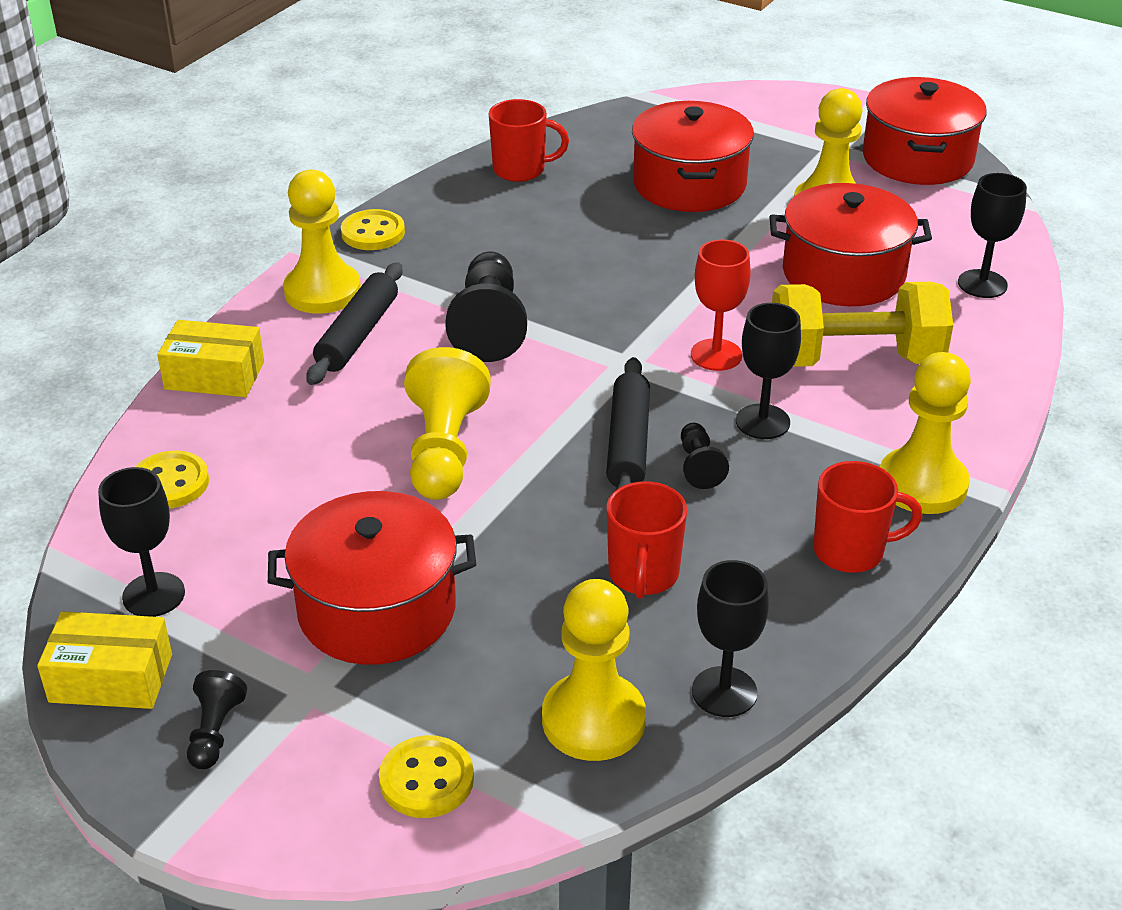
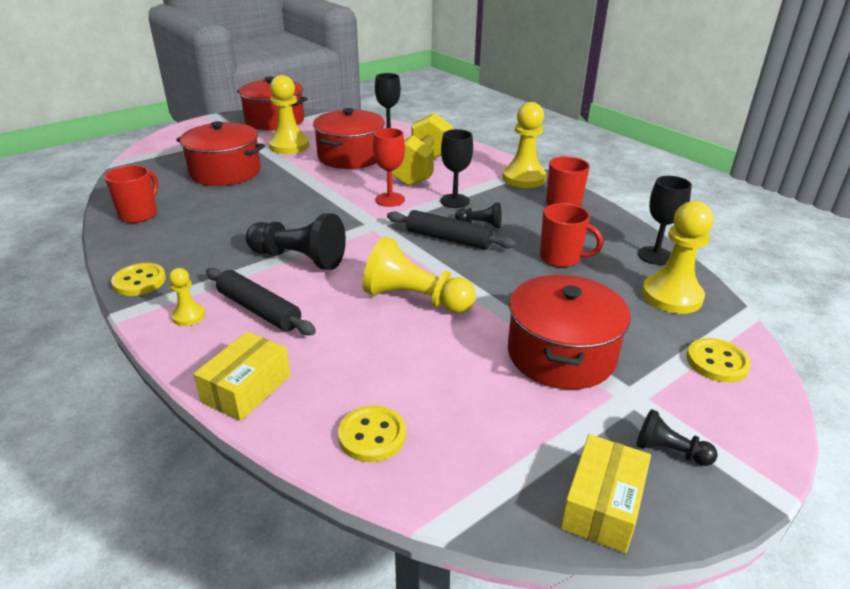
camera: 70 degrees left, 5 degrees down
black goblet [98,467,185,617] -> none
yellow pawn [283,169,361,314] -> yellow pawn [169,268,205,326], size x0.51

